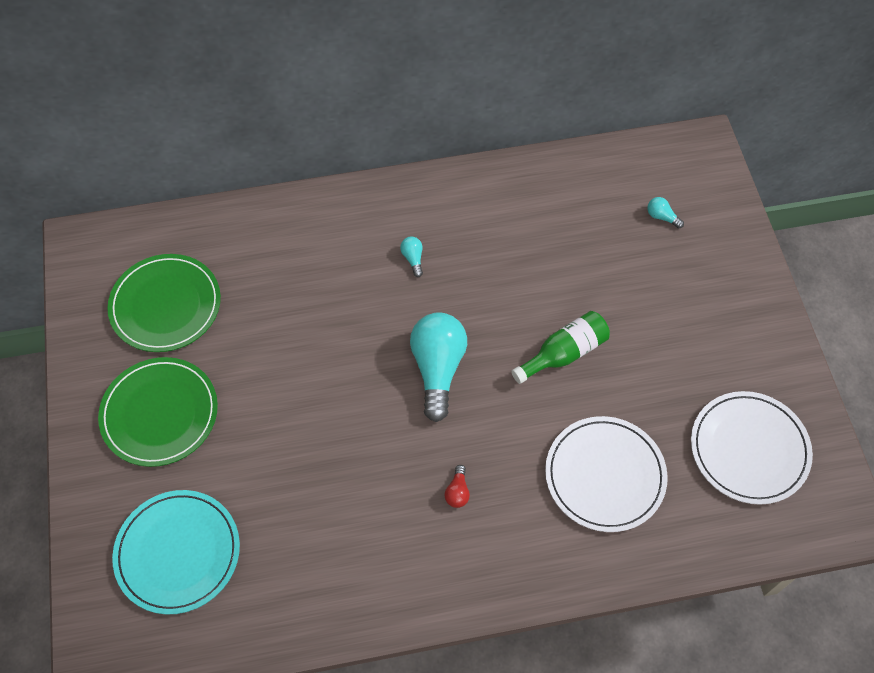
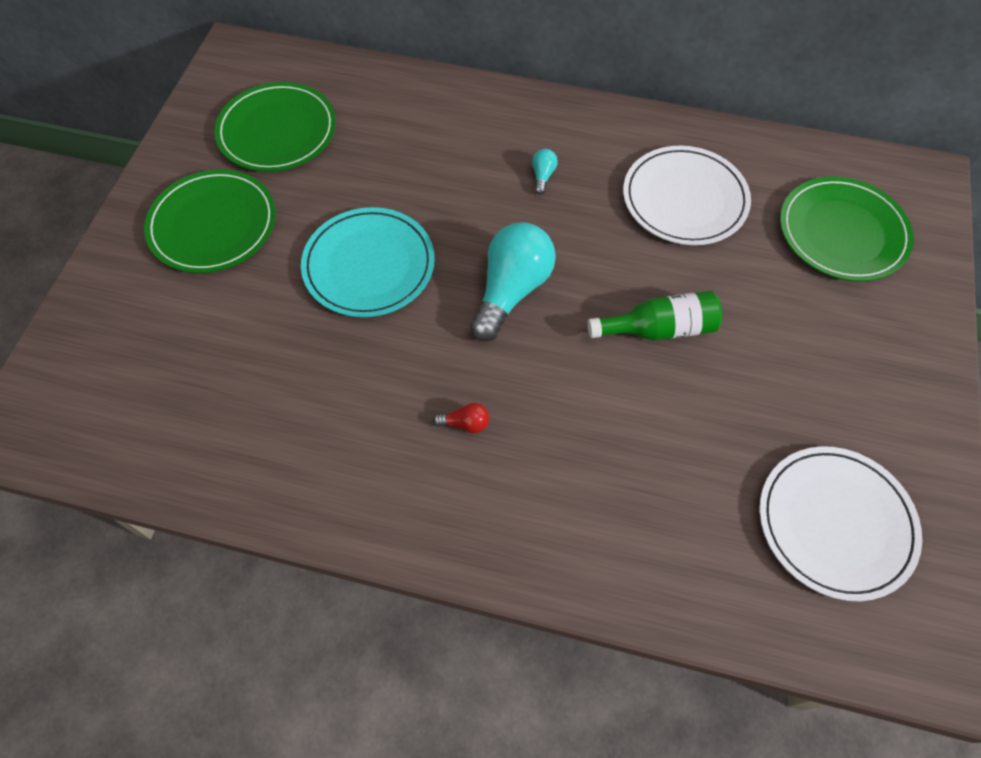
camera: 25 degrees right, 0 degrees up
turquoise plate [112,490,240,615] -> turquoise plate moved to [301,207,435,317]
red light bulb [444,465,470,508] -> red light bulb turned 120 degrees counterclockwise [433,403,490,433]
white plate [545,416,668,532] -> white plate moved to [623,146,751,245]
turquoise light bulb [647,197,684,229] -> green plate [780,177,914,282]

